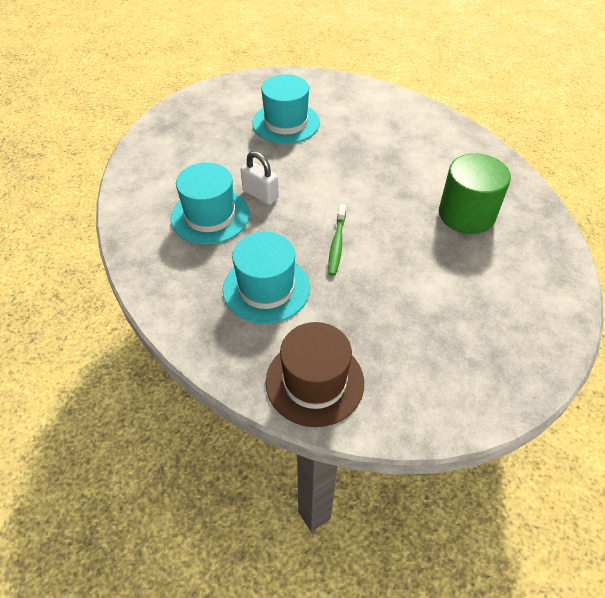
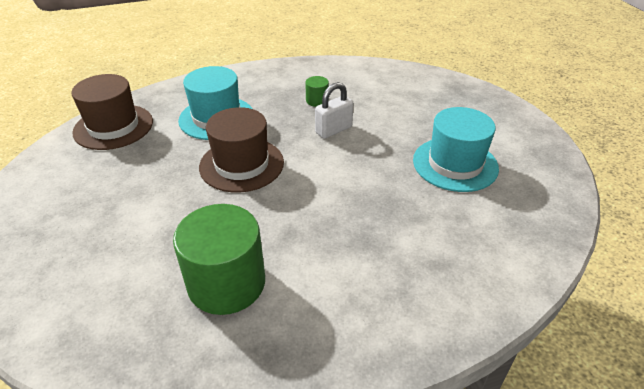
camera: 105 degrees right, 10 degrees down
turquoise hat [170,162,250,245] -> green cylinder [305,76,329,107]
green toothbrush [328,204,346,276] -> brown hat [199,107,284,193]

